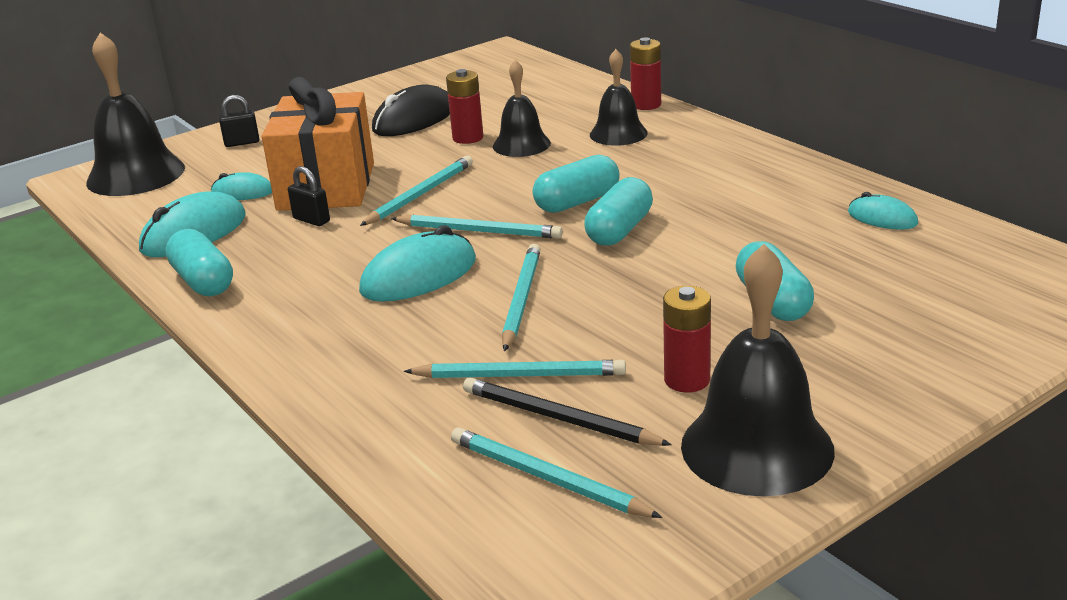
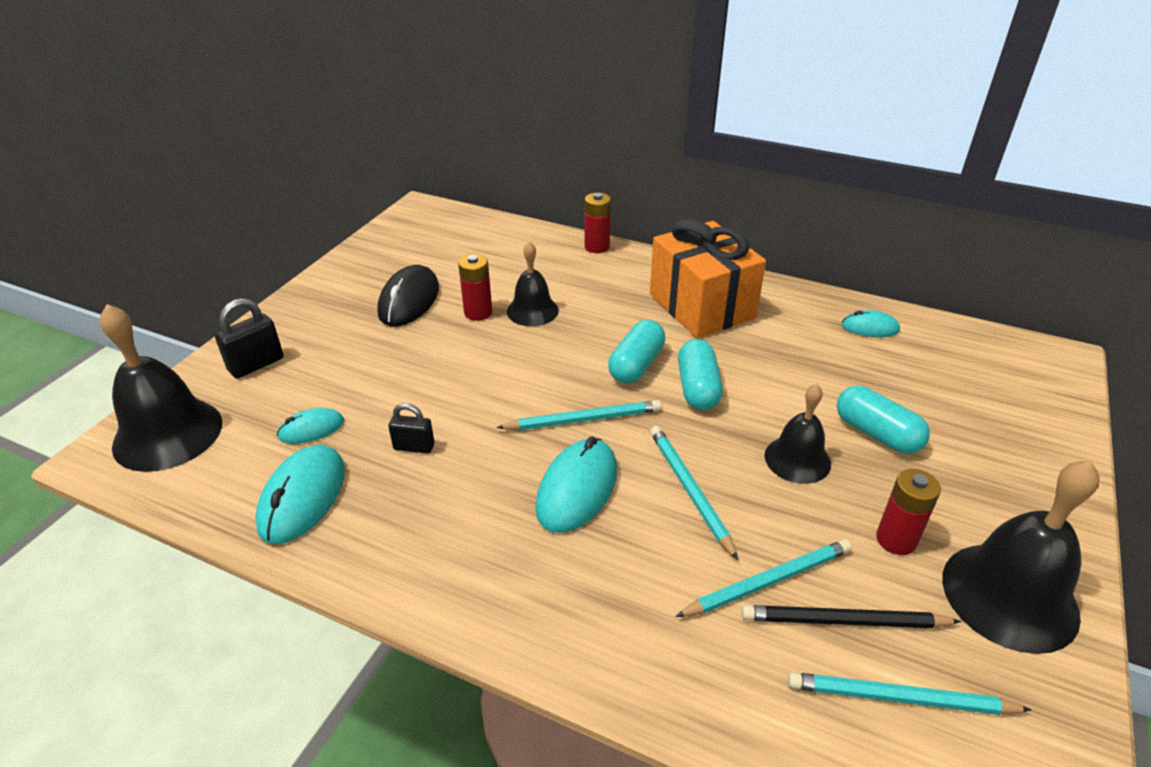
camera: 30 degrees left, 10 degrees up
turquoise capsule [165,229,233,297] -> none
black padlock [219,95,259,147] -> black padlock [215,298,284,378], size x1.51
orange gift [262,77,374,211] -> orange gift moved to [650,219,766,338]
turquoise pencil [360,156,473,226] -> none
black bell [590,49,648,146] -> black bell moved to [765,384,831,484]

